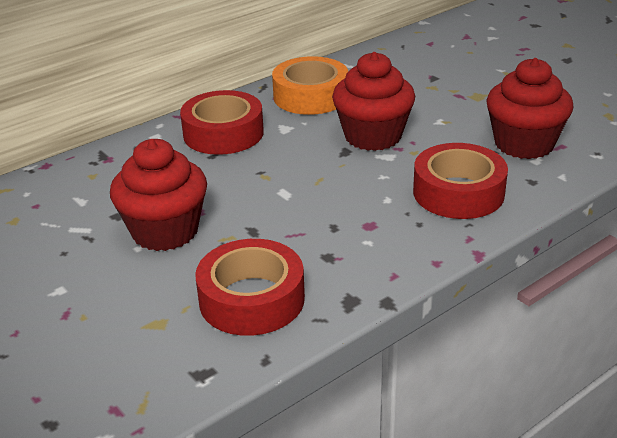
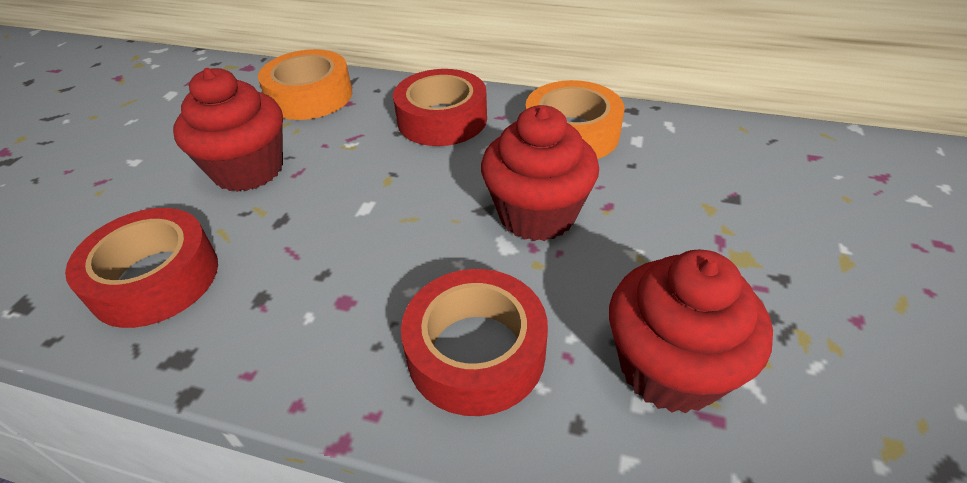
camera: 55 degrees right, 10 degrees up
none -> orange tape [258,49,352,120]

